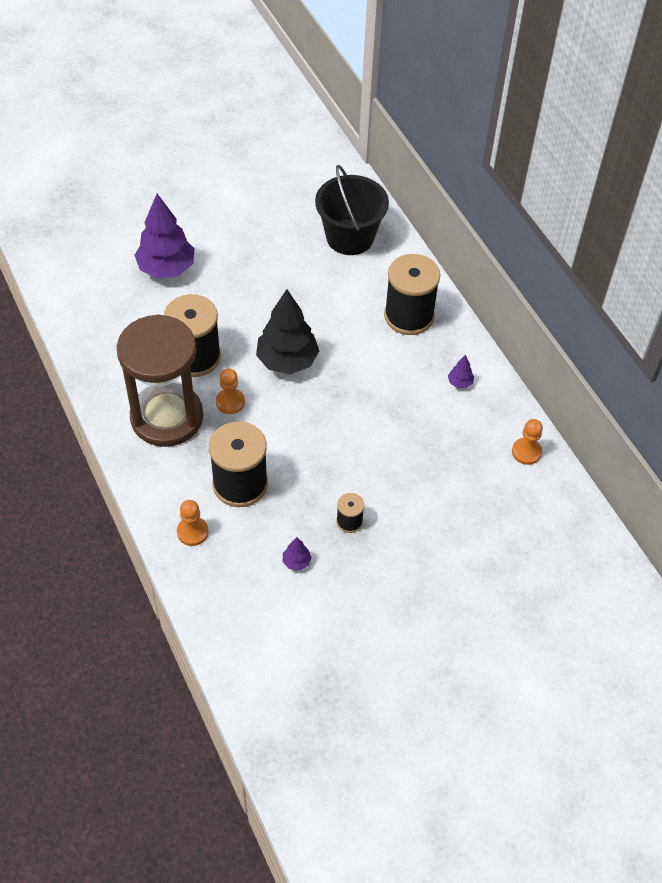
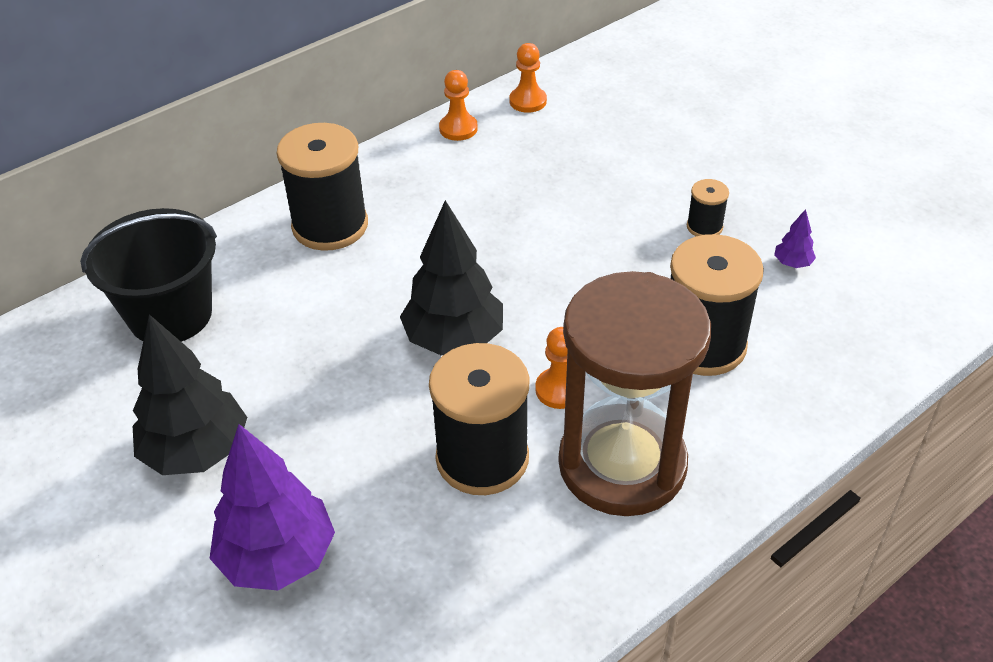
camera: 100 degrees left, 10 degrees down
orange pawn [177,500,208,546] -> orange pawn moved to [439,70,478,141]
purple tree [448,355,474,388] -> none
none -> black tree [133,314,247,475]

